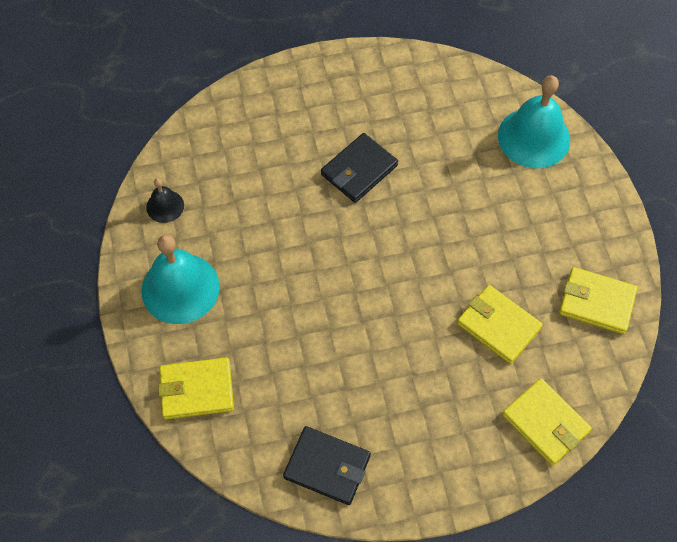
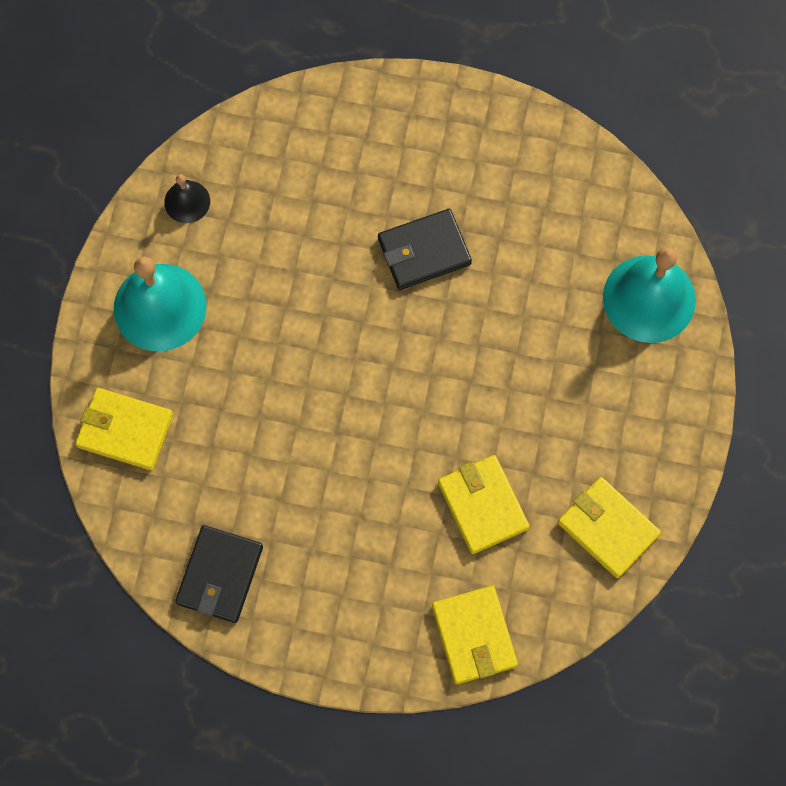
camera: 25 degrees right, 10 degrees up
black wallet [283,426,371,505] -> black wallet turned 60 degrees clockwise [175,525,263,623]

